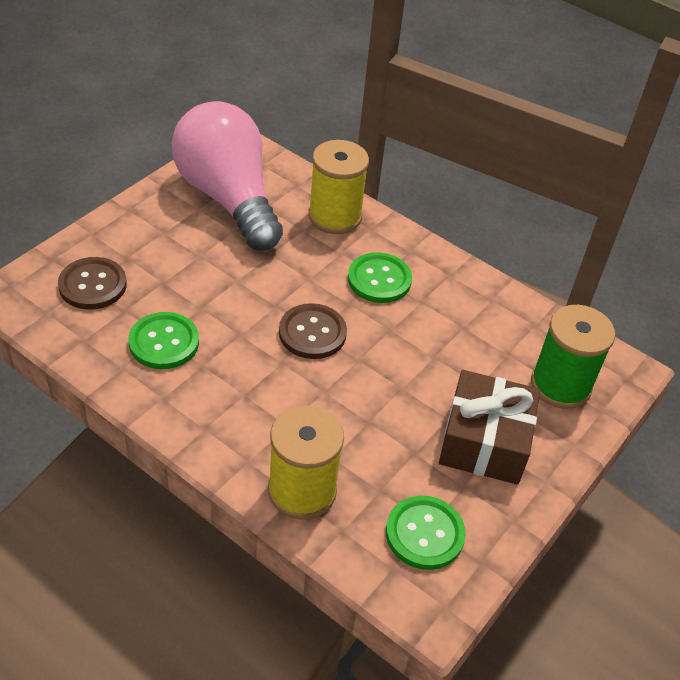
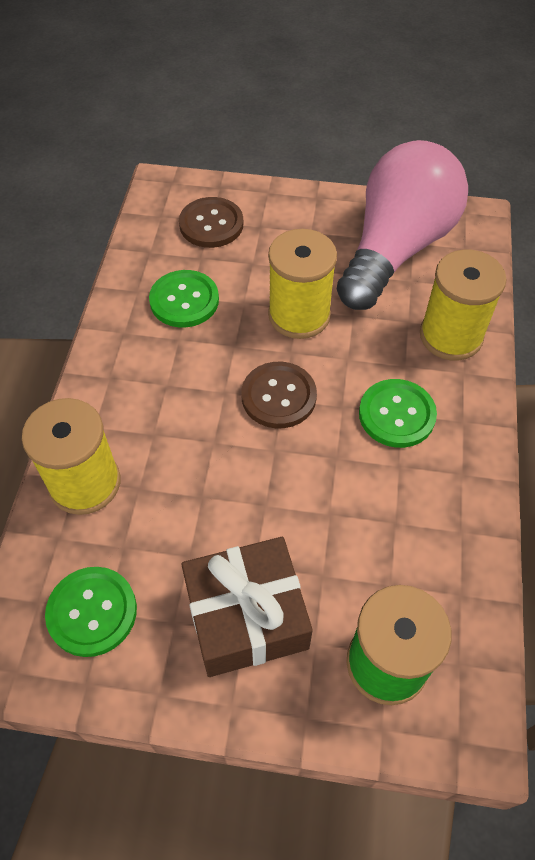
camera: 65 degrees right, 10 degrees up
none -> yellow spool [268,229,337,339]

